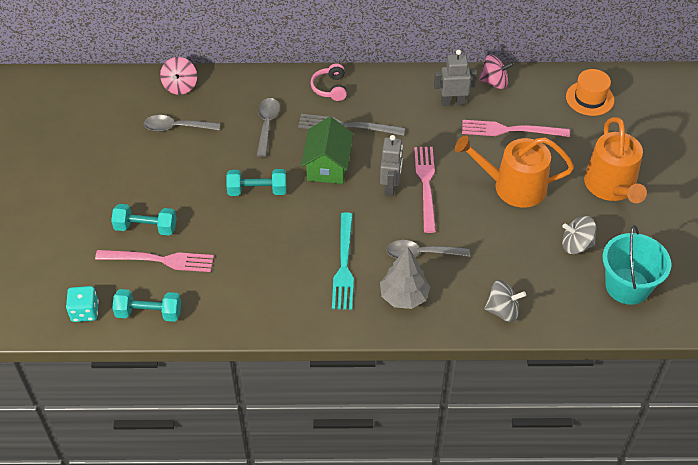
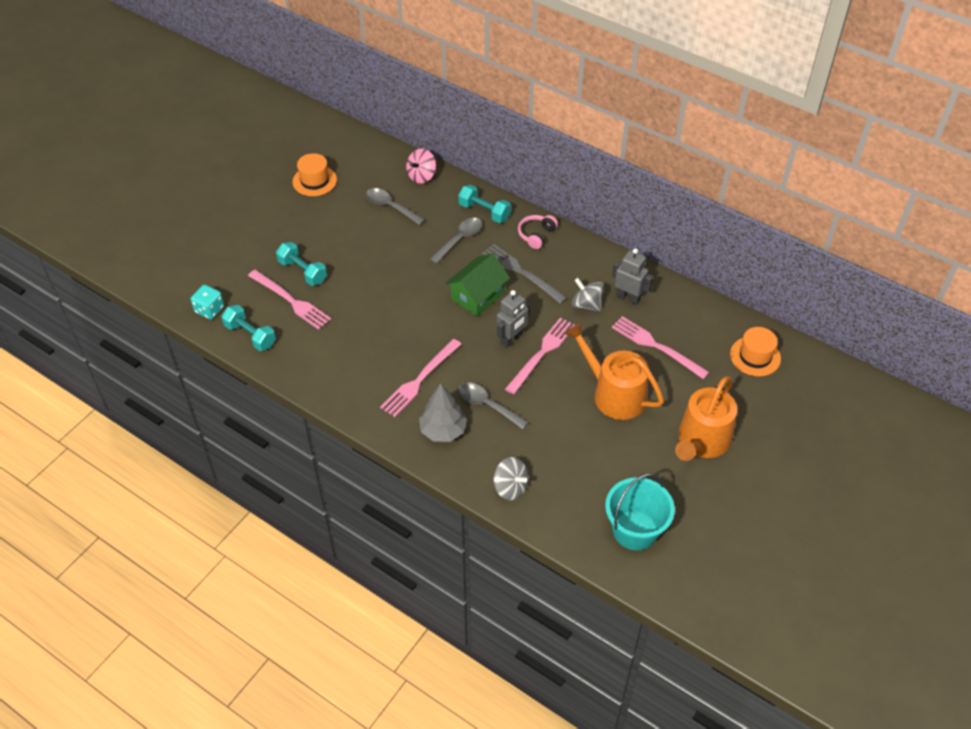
camera: 35 degrees right, 0 degrees up
turquoise dumbbell [226,169,286,196] -> turquoise dumbbell moved to [458,185,511,223]
turquoise fork [332,213,354,310] -> pink fork [380,339,461,417]
pink spinning top [479,55,514,89] -> none
grey spinning top [562,216,596,254] -> grey spinning top moved to [572,278,604,312]
none -> orange hat [292,153,337,196]

